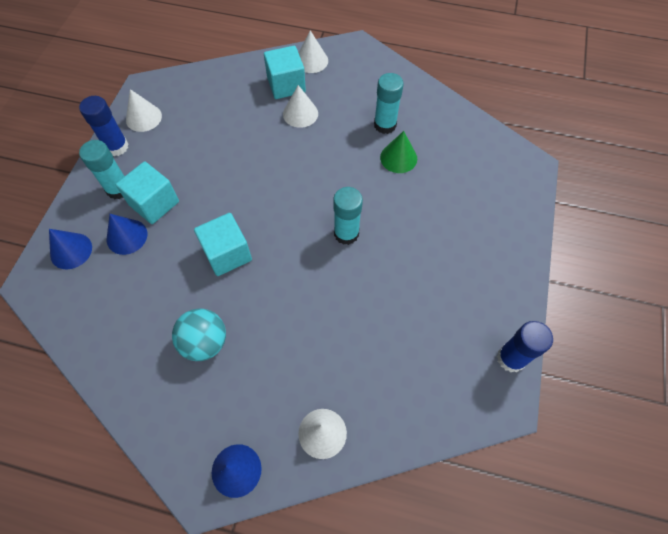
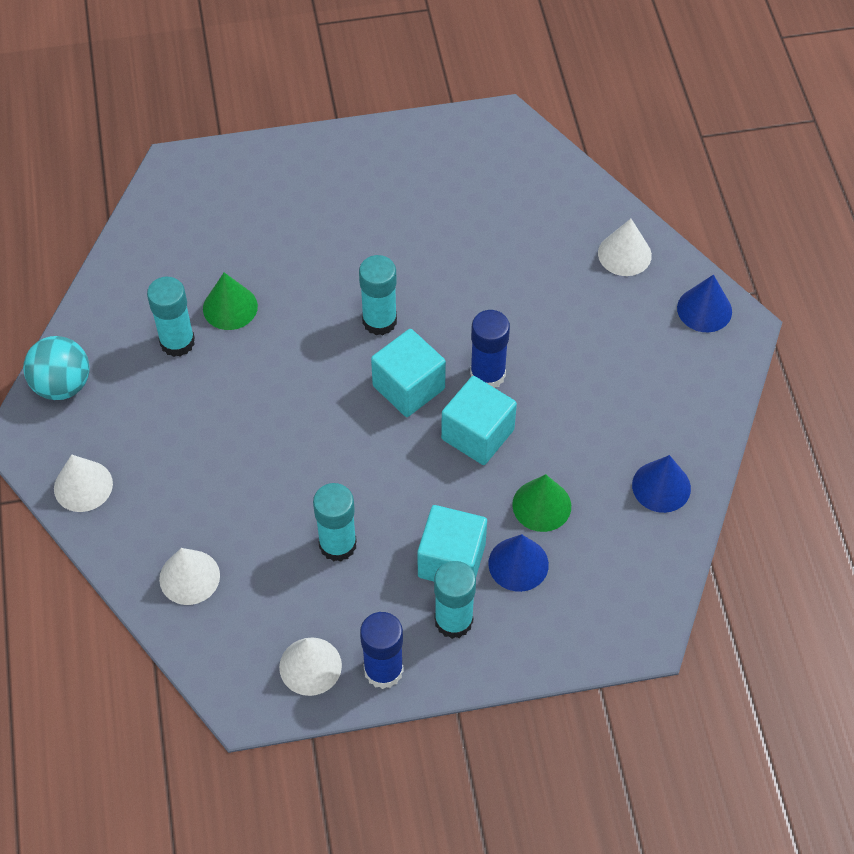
camera: 115 degrees left, 5 degrees down
blue cone [49,229,92,269] -> blue cone moved to [632,455,691,513]
turquoise ball [172,309,226,361] -> turquoise ball moved to [23,336,90,400]
turquoise cube [264,46,306,99] -> turquoise cube moved to [371,329,446,417]
white cone [283,85,318,128] -> white cone moved to [159,548,220,605]
blue glue stick [497,321,553,372] -> blue glue stick moved to [470,310,510,388]
none -> turquoise glue stick [313,483,357,562]
none -> green cone [512,474,571,532]

